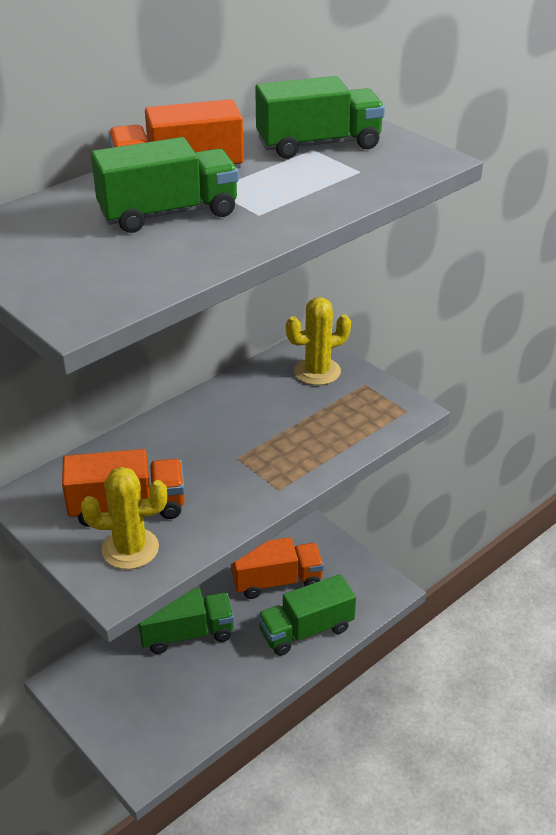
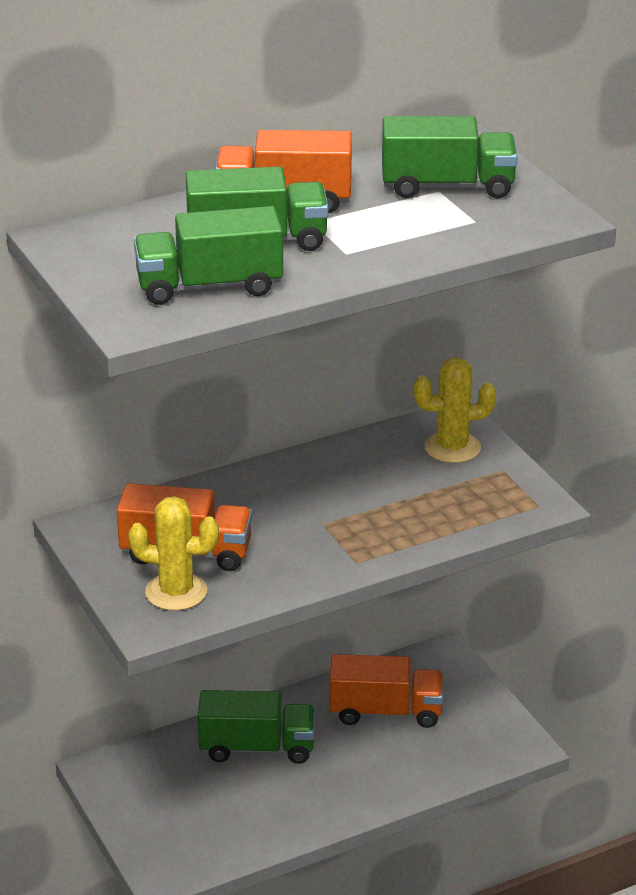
camera: 15 degrees right, 5 degrees down
green truck [258,574,356,656] -> green truck moved to [134,206,283,305]

